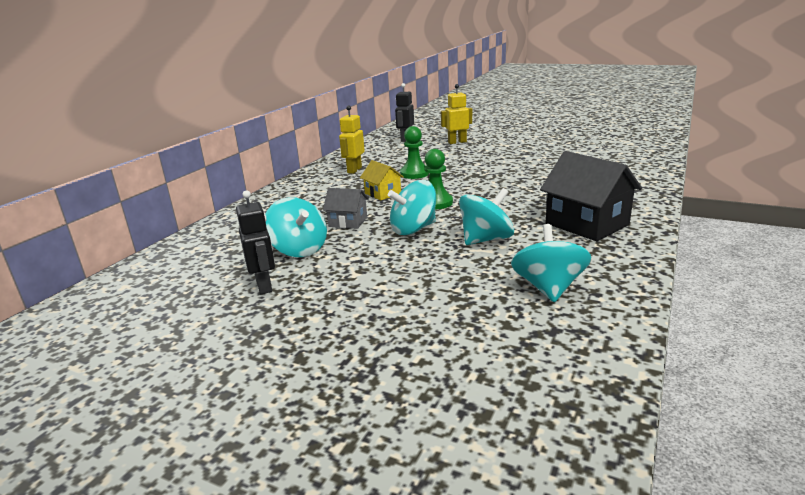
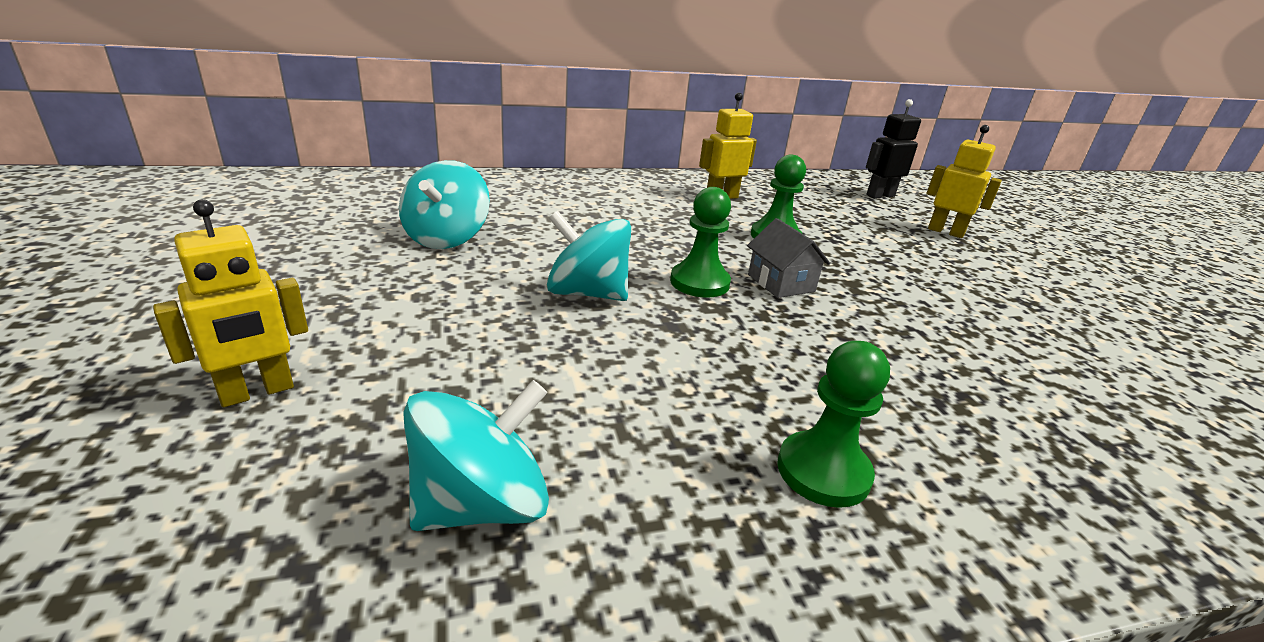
camera: 45 degrees right, 5 degrees up
black robot [236,190,275,294] -> none
grey house [323,188,369,229] -> grey house moved to [747,218,830,298]
yellow house [360,160,404,200] -> none
turquoise spinning top [459,188,514,245] -> none
black house [540,151,642,241] -> green pawn [777,341,890,508]
none -> yellow robot [153,199,308,407]

